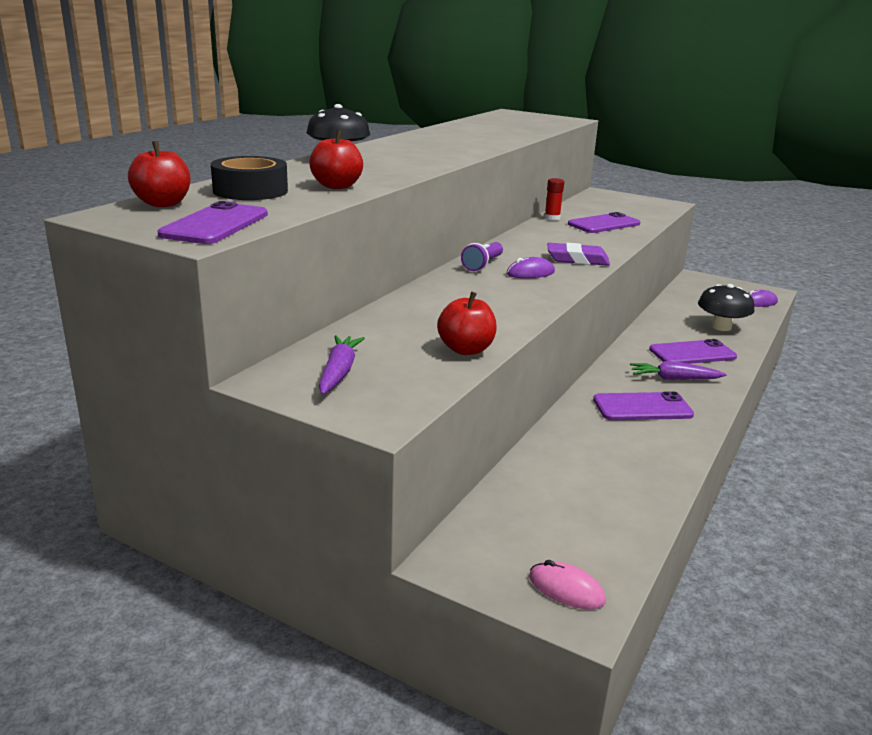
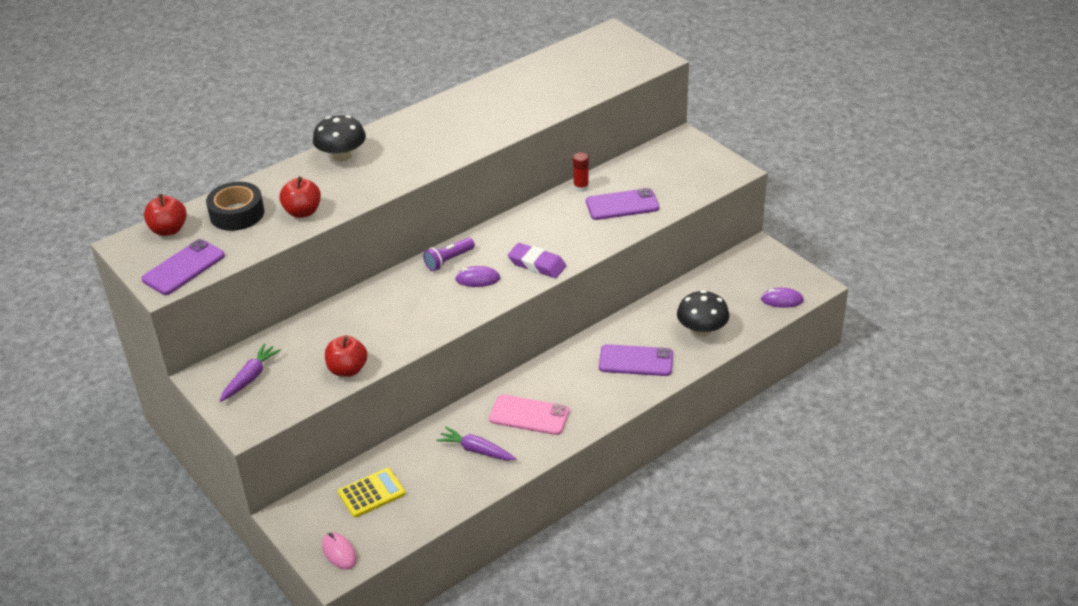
camera: 25 degrees right, 15 degrees up
purple phone [593,391,694,420] -> pink phone [489,395,569,435]
purple carrot [630,361,726,380] -> purple carrot moved to [436,427,516,461]
none -> yellow calculator [338,468,405,518]

